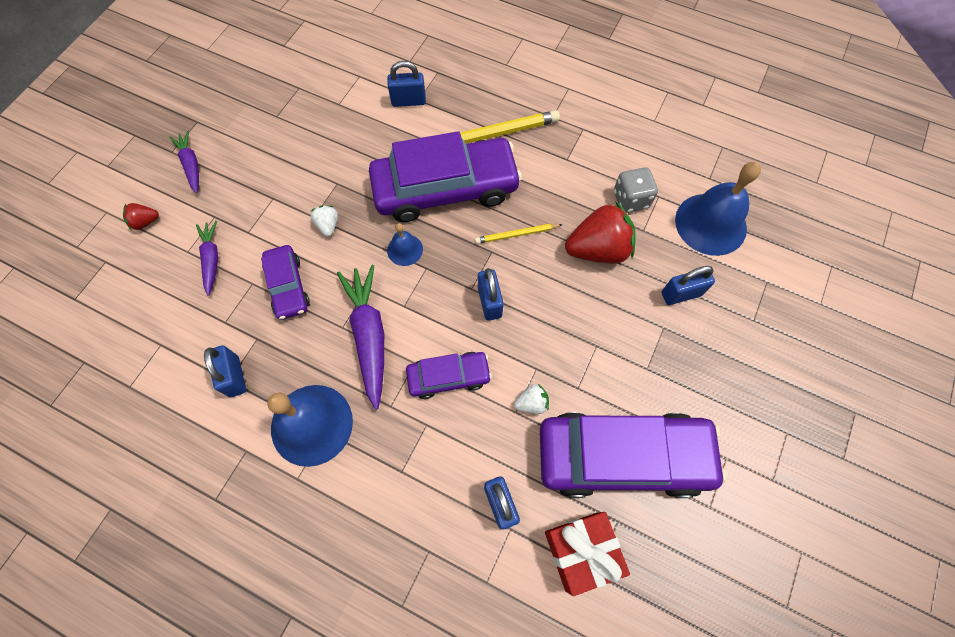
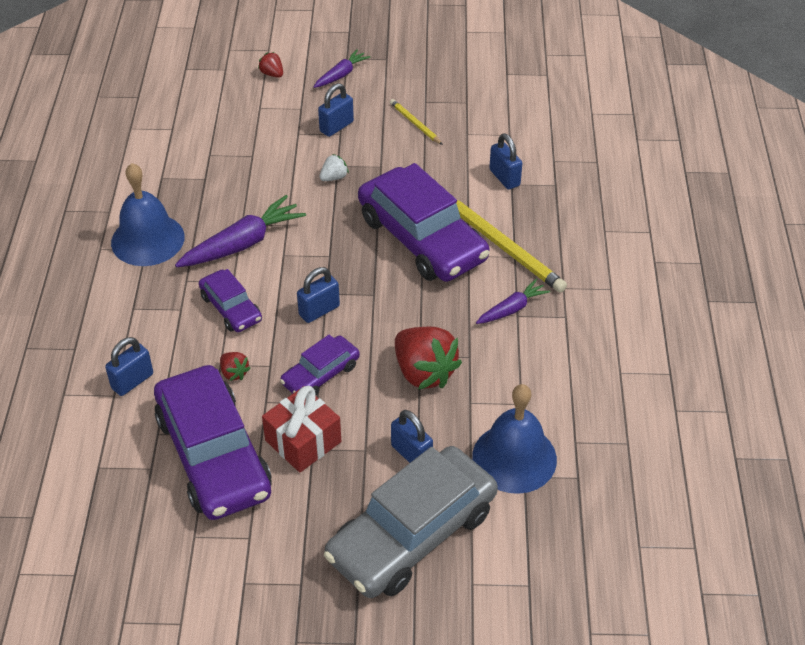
camera: 65 degrees right, 20 degrees down
purple carrot [196,221,218,296] -> purple carrot moved to [476,279,550,324]
blue padlock [204,345,246,397] -> blue padlock moved to [318,83,354,137]
purple car [261,245,310,320] -> purple car moved to [280,335,360,396]
blue bell [387,223,423,266] -> none
yellow pencil [475,224,563,244] -> yellow pencil moved to [390,99,443,145]
white strawberry [514,384,549,414] -> red strawberry [220,352,251,381]
red gift [545,512,630,596] -> red gift moved to [262,386,341,472]
grey dice [614,167,658,213] -> none
none -> grey car [324,446,498,598]

